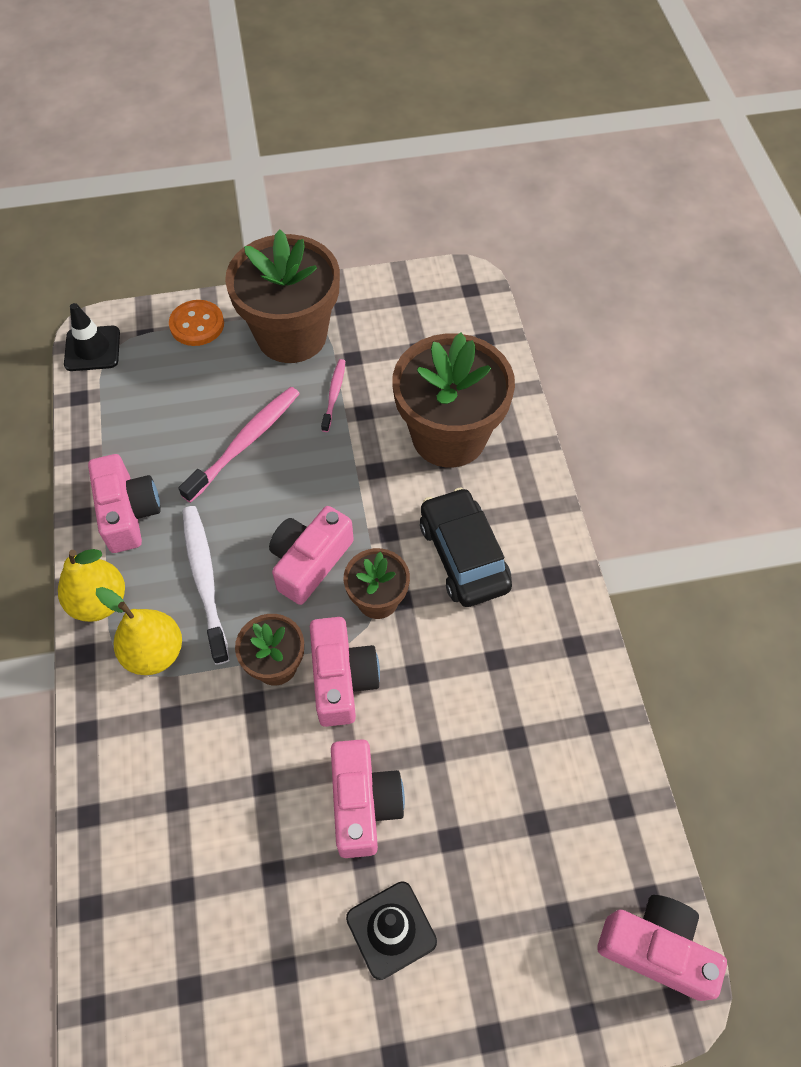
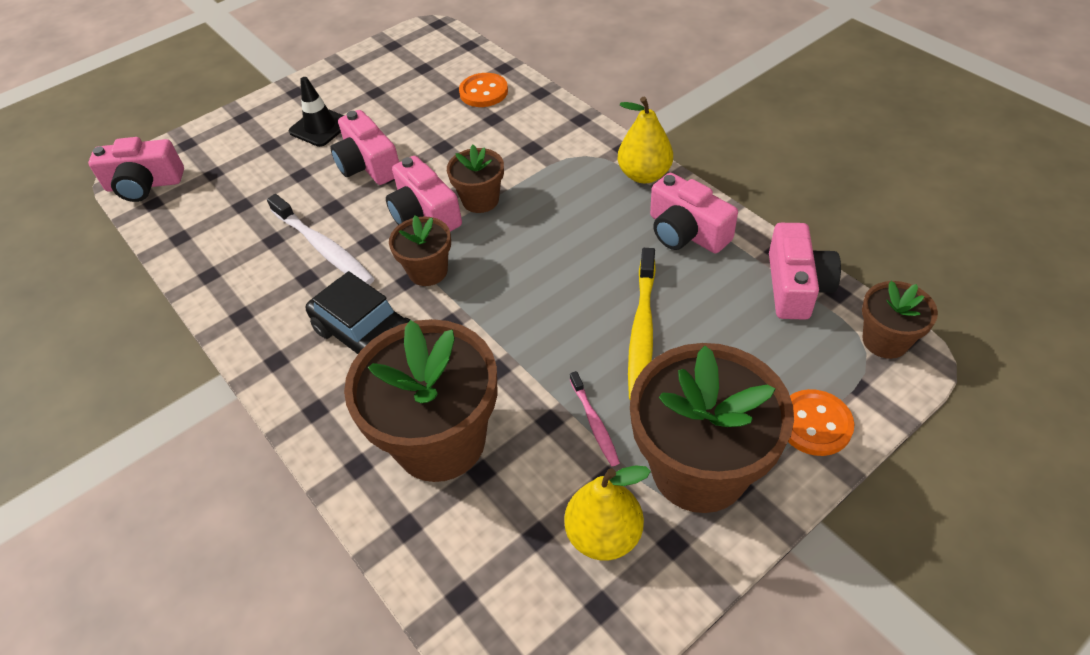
camera: 155 degrees right, 10 degrees down
black traffic cone [64,303,120,371] -> brown flower pot [862,281,938,359]
yellow pear [96,587,182,675] -> yellow pear moved to [564,465,651,561]
pink toothbrush [178,387,300,503] -> yellow toothbrush [628,248,656,400]
white toothbrush [182,506,229,665] -> white toothbrush moved to [267,194,375,285]
pink camera [269,506,354,605] -> pink camera moved to [769,223,841,320]
none -> orange button [459,73,508,107]

